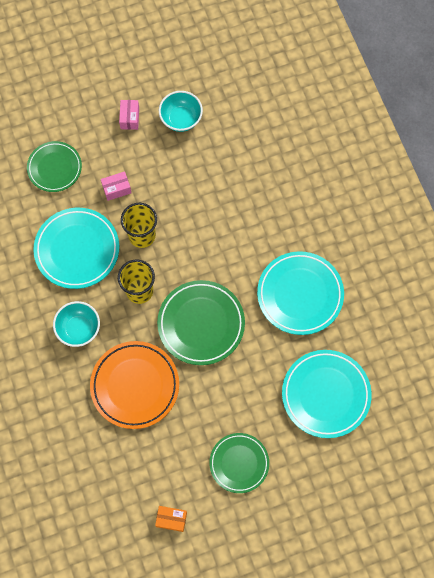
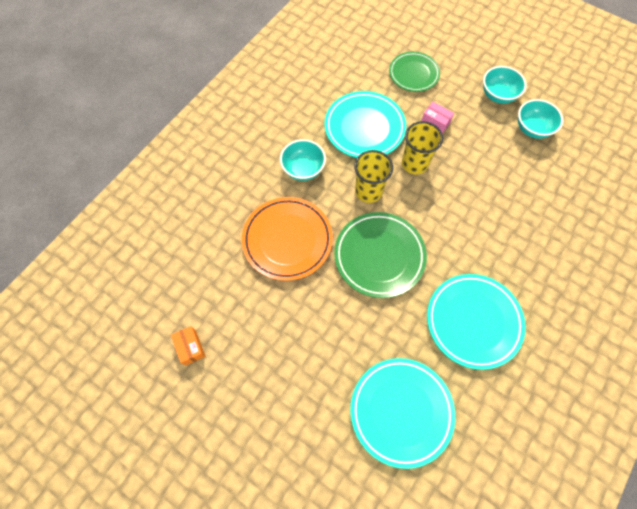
camera: 55 degrees right, 5 degrees down
pink box [119,100,139,130] -> turquoise bowl [483,66,527,104]
green plate [209,433,269,493] -> none

